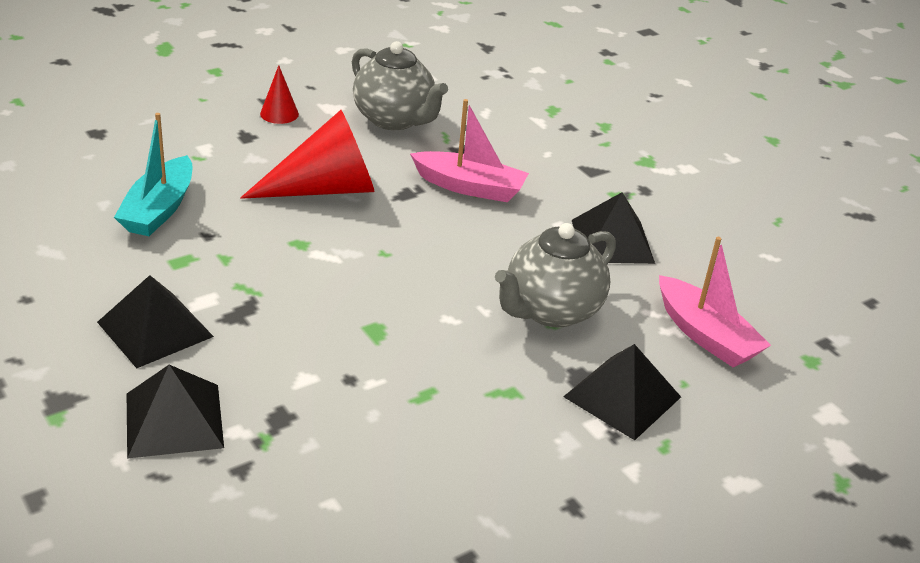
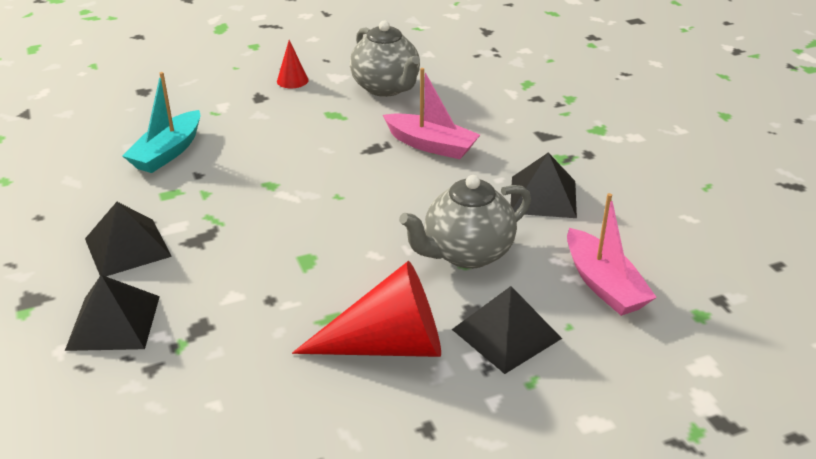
camera: 15 degrees right, 0 degrees up
red cone [240,110,375,199] -> red cone moved to [292,261,441,357]

